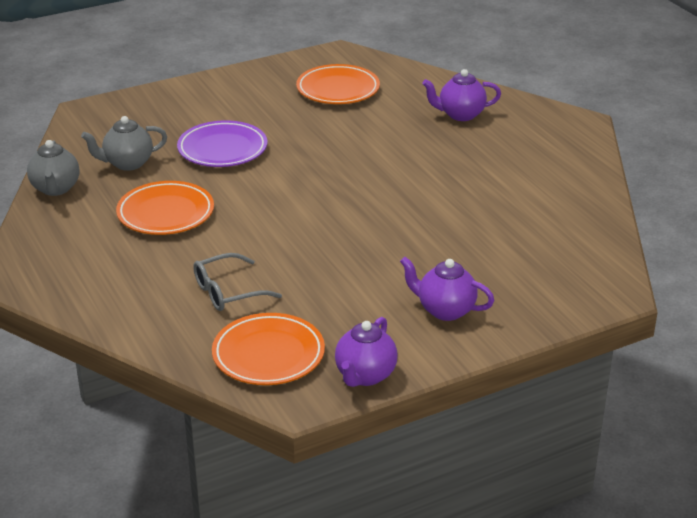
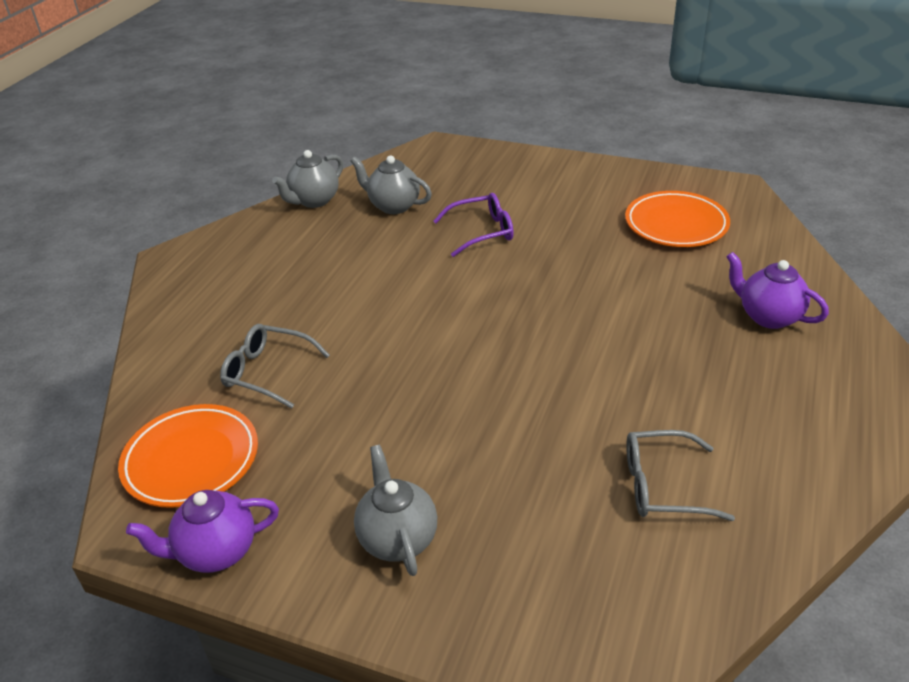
camera: 50 degrees right, 5 degrees up
orange plate [116,181,214,235] -> none
purple plate [177,120,267,167] -> purple glasses [434,193,514,257]
purple teapot [400,257,495,321] -> grey teapot [354,445,437,576]
none -> grey glasses [626,430,735,521]

